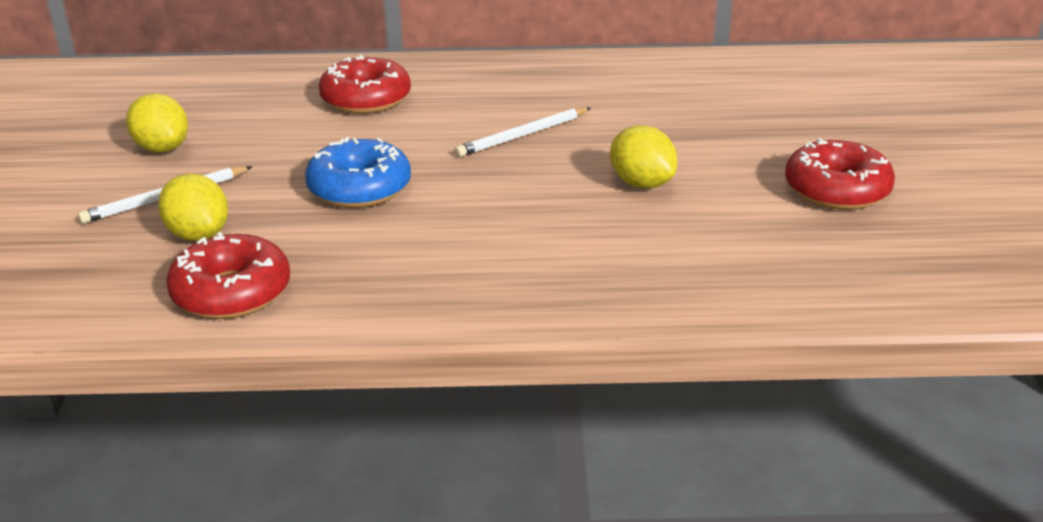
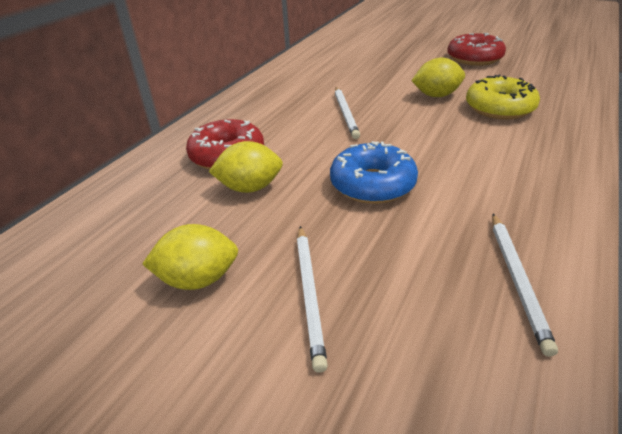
camera: 60 degrees left, 5 degrees up
yellow lemon [158,173,228,241] -> yellow lemon moved to [209,141,283,193]
red donut [166,232,290,319] -> white pencil [492,214,558,357]
none -> yellow donut [466,74,540,120]

